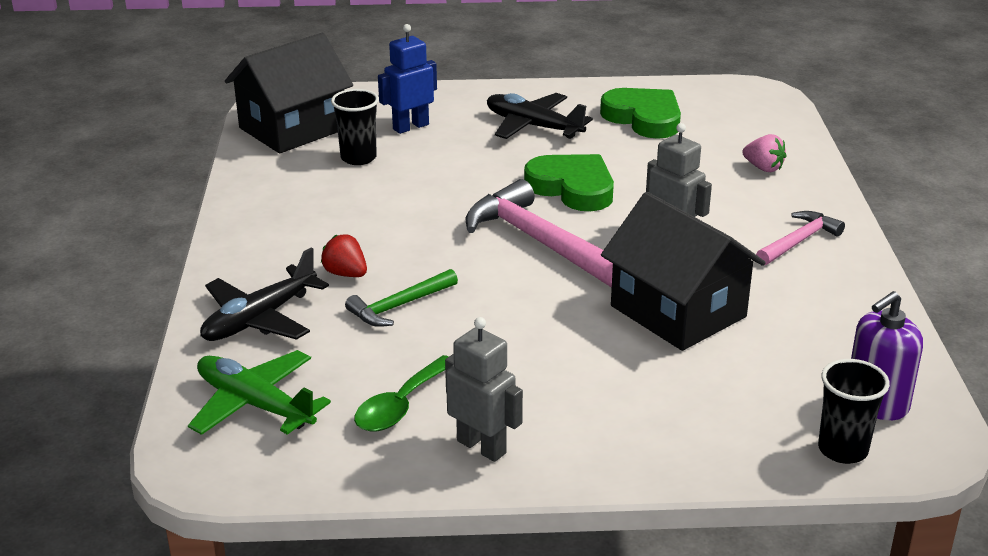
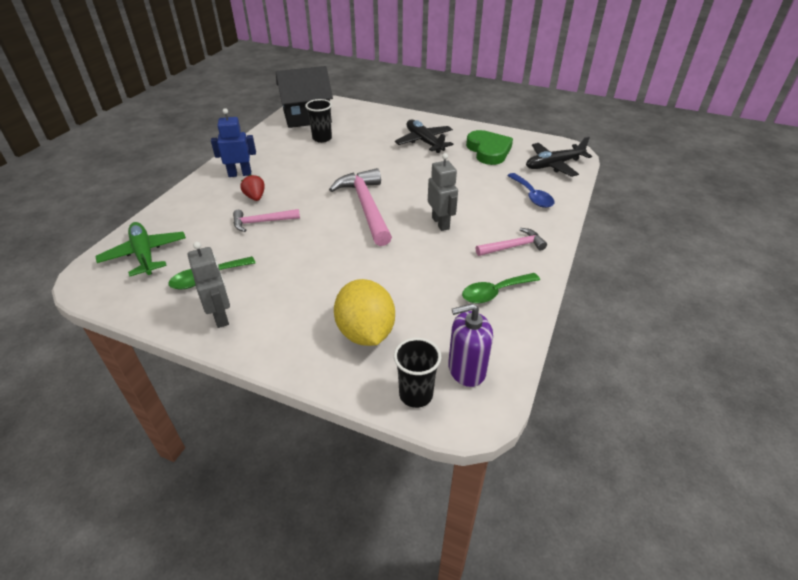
camera: 25 degrees right, 10 degrees up
black plane [200,248,329,341] -> black plane moved to [526,136,592,177]
green hammer [345,269,458,327] -> pink hammer [233,209,300,232]
blue robot [378,24,437,134] -> blue robot moved to [211,108,256,177]
green heart [524,154,614,211] -> none
black house [601,192,766,351] -> none
pink strawberry [743,134,786,172] -> blue spoon [507,173,555,208]
none -> yellow lemon [334,279,395,346]
none -> green spoon [462,273,540,304]

